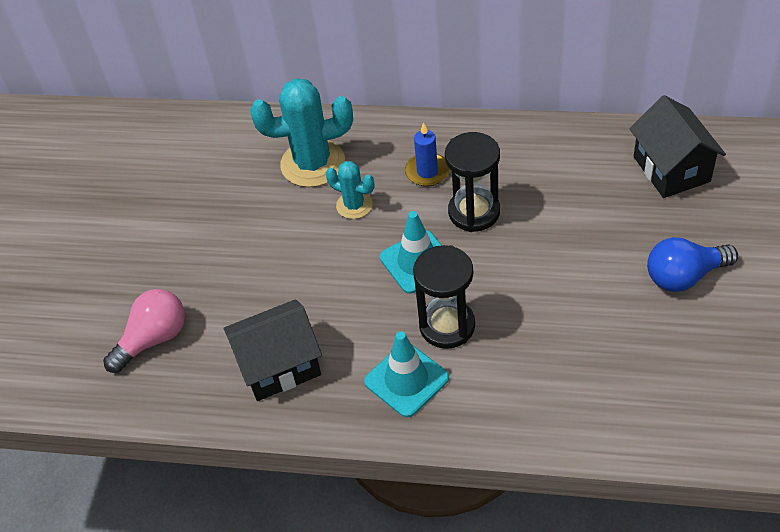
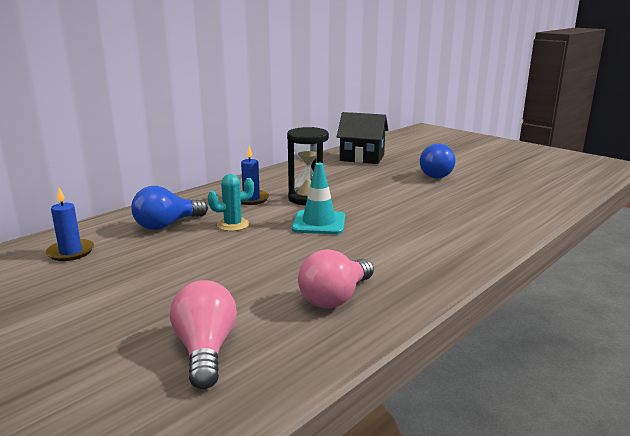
camera: 60 degrees left, 30 degrees down
black house [223,299,322,401] -> pink light bulb [298,249,374,308]
turquoise cactus [250,78,353,187] -> blue light bulb [131,186,208,230]
turquoise traffic cone [364,331,449,418] -> none
black hourglass [413,245,475,349] -> none
none -> blue candle [46,188,94,261]

